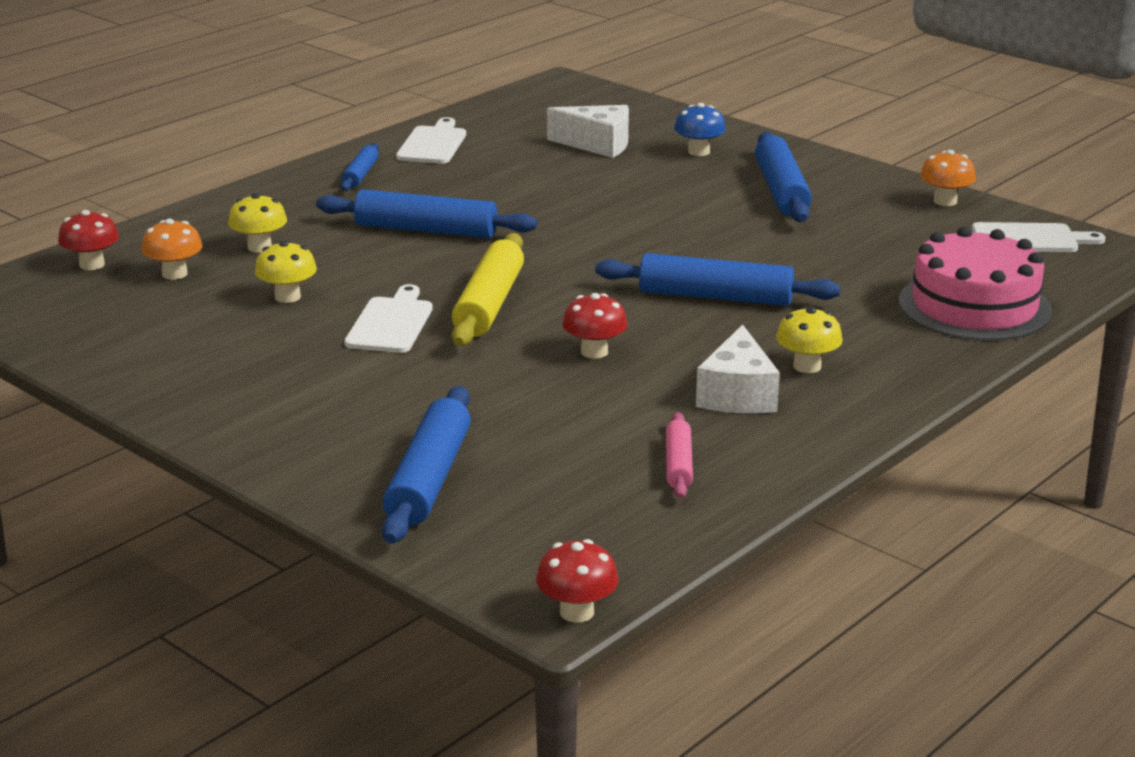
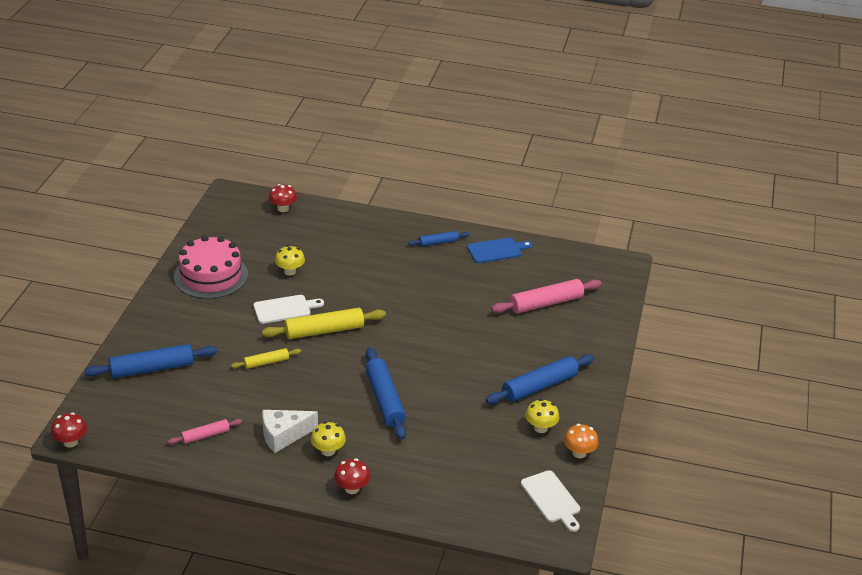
camera: 60 degrees right, 10 degrees up
orange mushroom [141,219,203,280] -> none
yellow mushroom [228,193,287,252] -> yellow mushroom moved to [525,399,559,433]
blue rolling pin [316,189,537,238] -> none
white cutting board [396,117,466,164] -> blue cutting board [467,238,533,263]
white cheese [547,105,629,158] -> pink rolling pin [491,279,602,314]
red mushroom [562,293,627,359] -> red mushroom moved to [334,458,370,494]
blue mushroom [674,103,726,156] -> none
pink cake [898,227,1052,341] -> pink cake moved to [174,235,248,299]
none -> yellow rolling pin [231,348,301,369]

